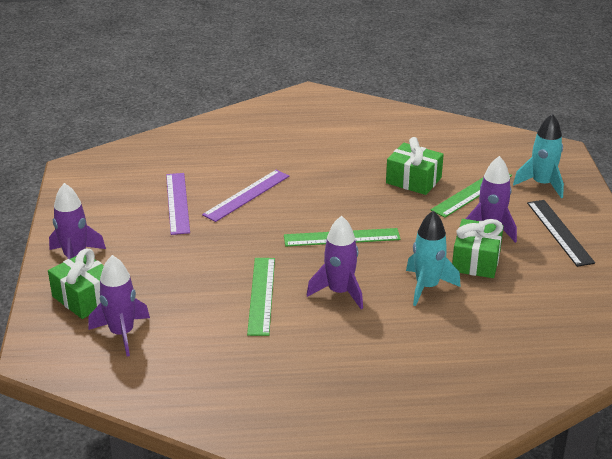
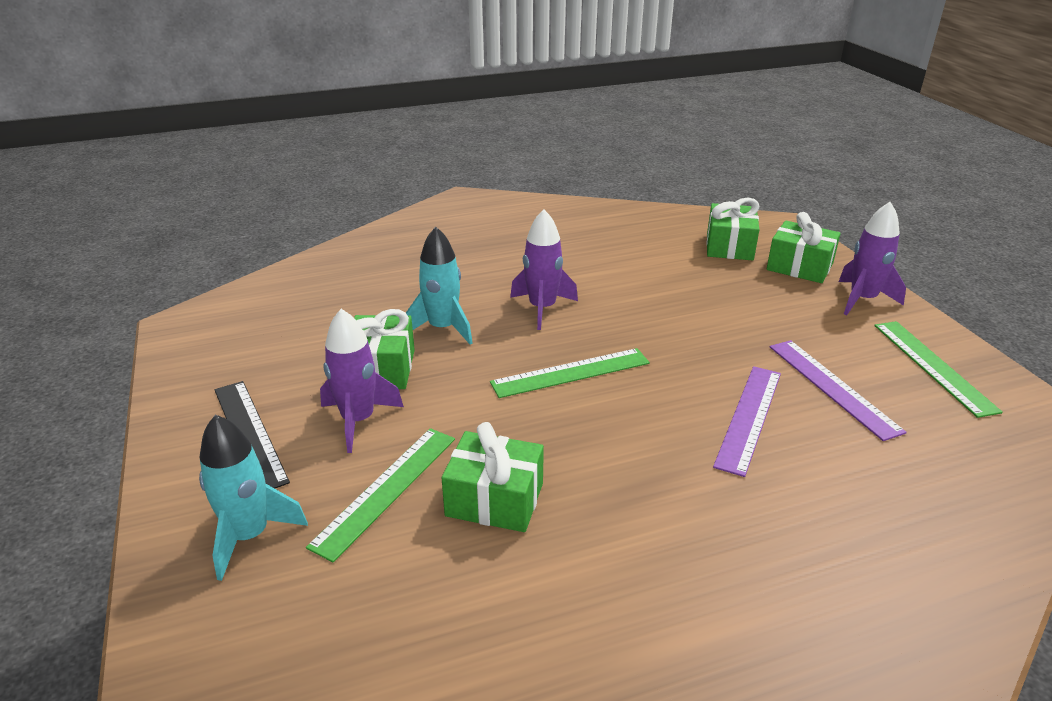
camera: 165 degrees right, 0 degrees up
purple rocket [88,255,150,357] -> green gift [706,198,759,260]
green ruler [247,258,275,336] -> green ruler moved to [874,321,1003,418]

